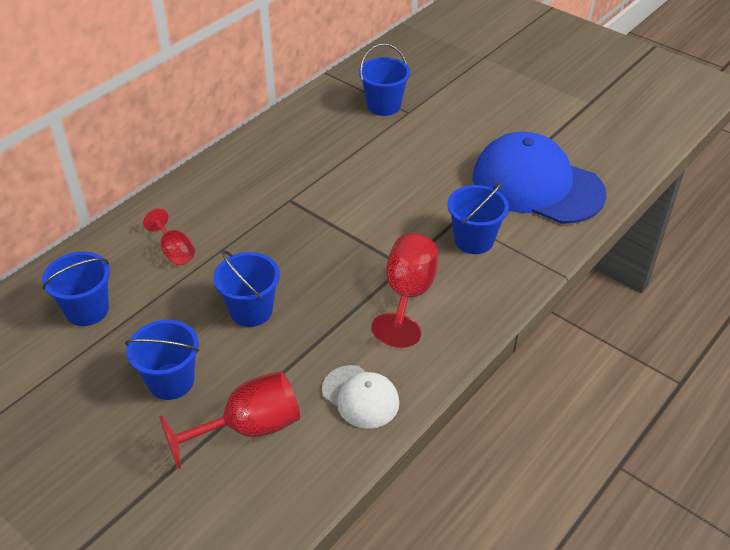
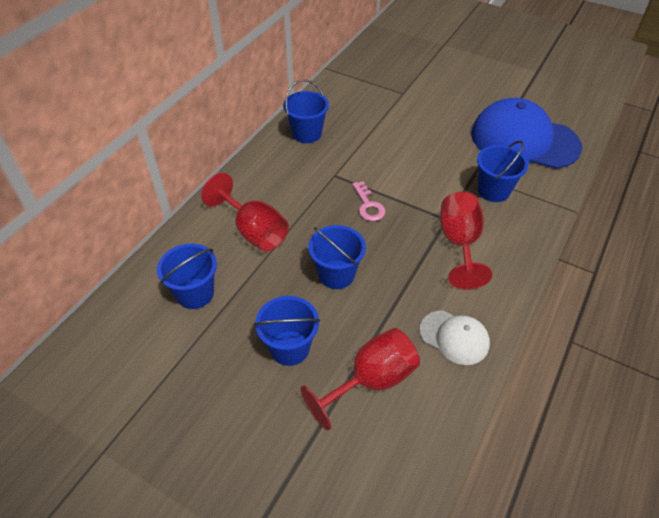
camera: 10 degrees left, 5 degrees up
red goblet [143,209,195,265] -> red goblet [201,173,289,251], size x1.67
blue bucket [359,43,411,116] -> blue bucket moved to [283,79,329,143]
none -> pink key [352,181,386,221]

